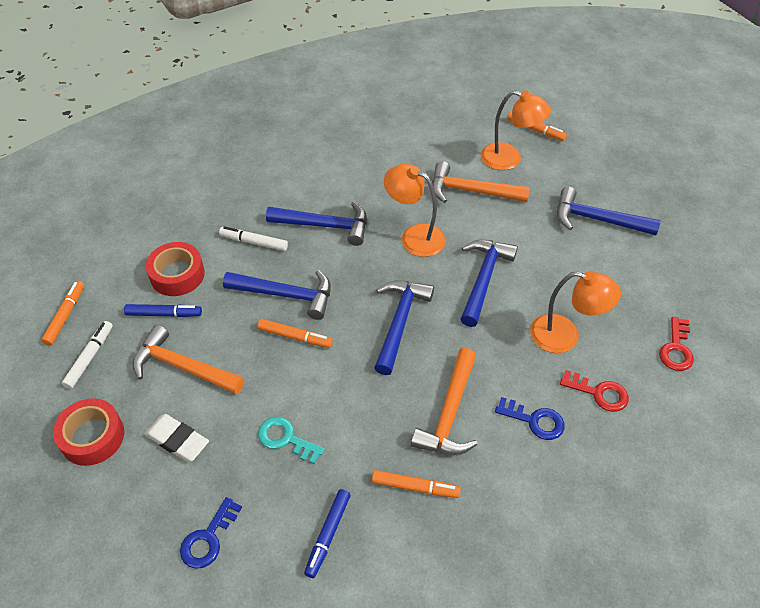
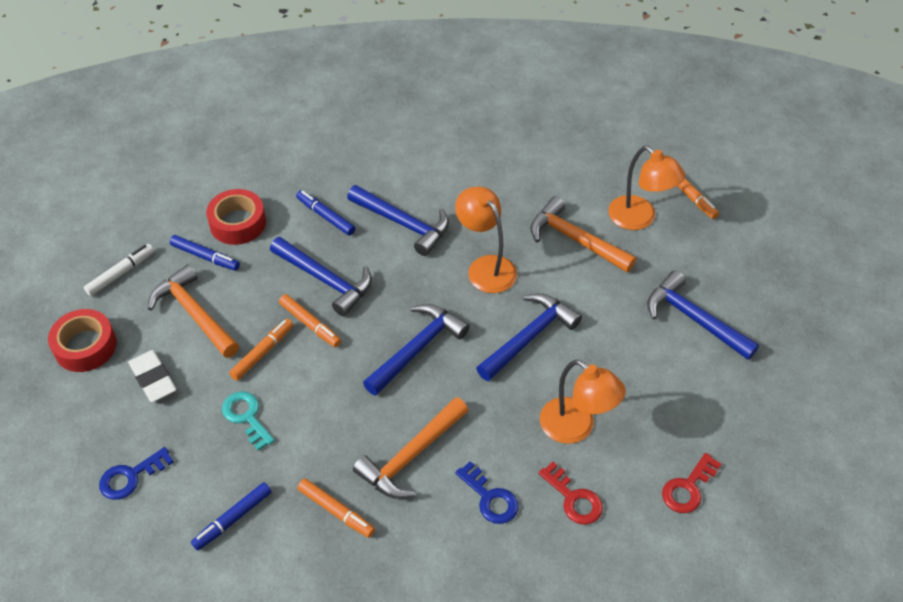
camera: 25 degrees right, 0 degrees up
orange marker [41,281,84,346] -> orange marker moved to [229,319,293,381]
white marker [219,226,288,251] -> blue marker [296,190,355,236]

